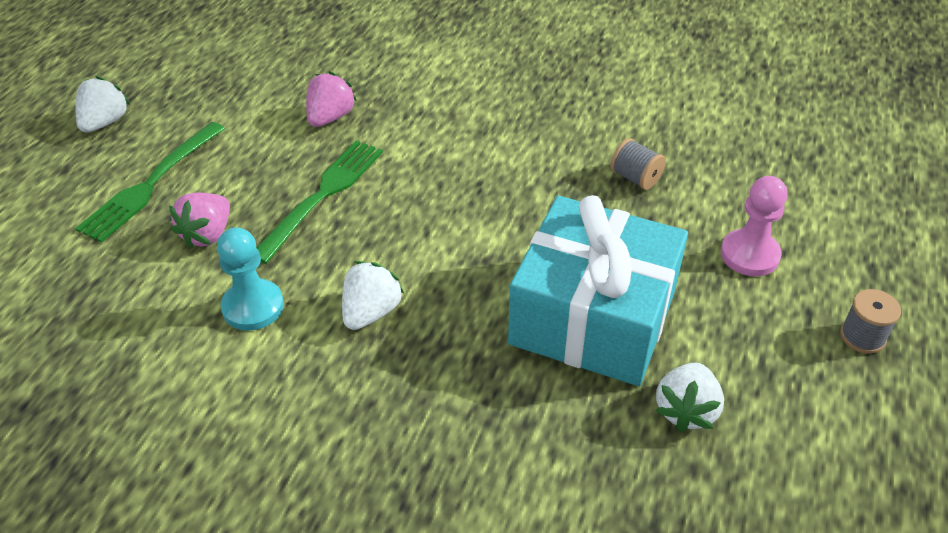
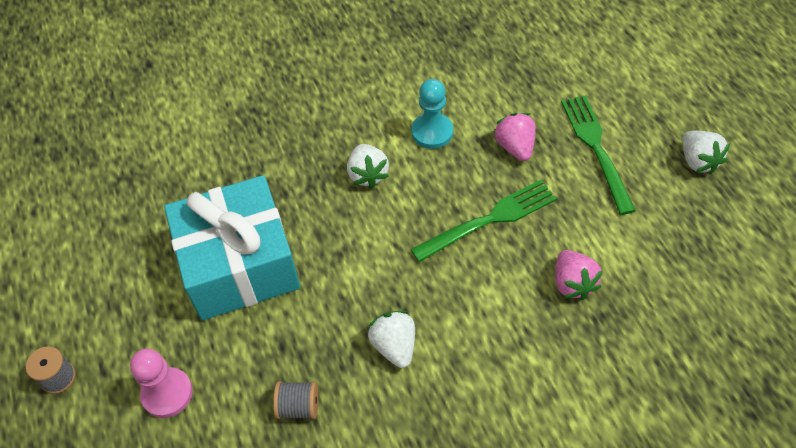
camera: 140 degrees right, 10 degrees up
green fork [257,140,383,264] -> green fork turned 105 degrees counterclockwise [411,180,557,262]
white strawberry [655,362,724,432] -> white strawberry moved to [368,311,415,368]

